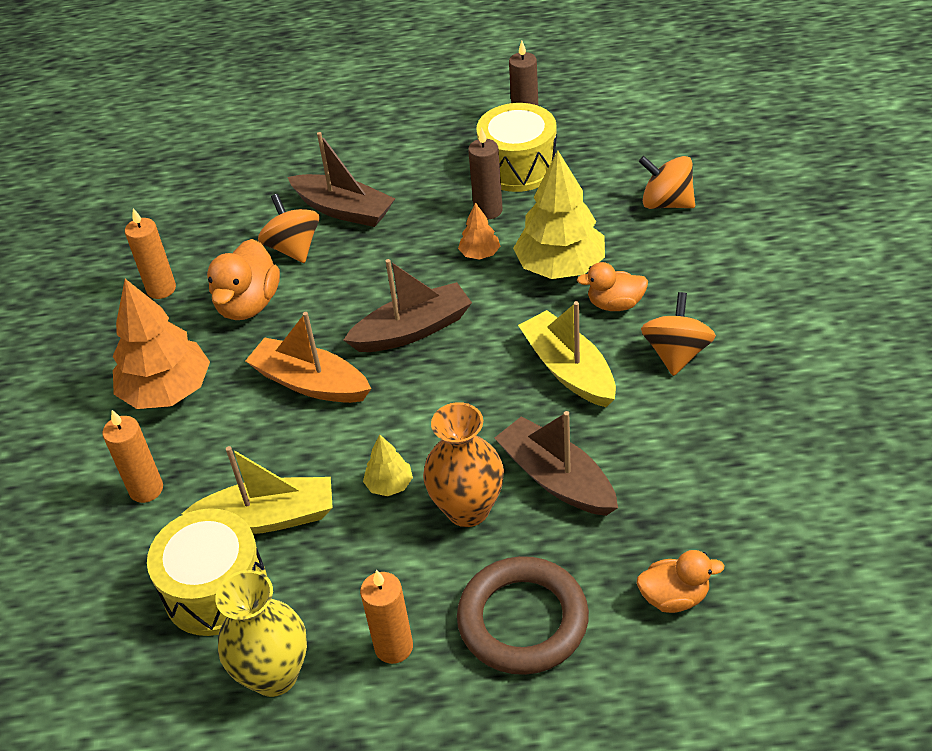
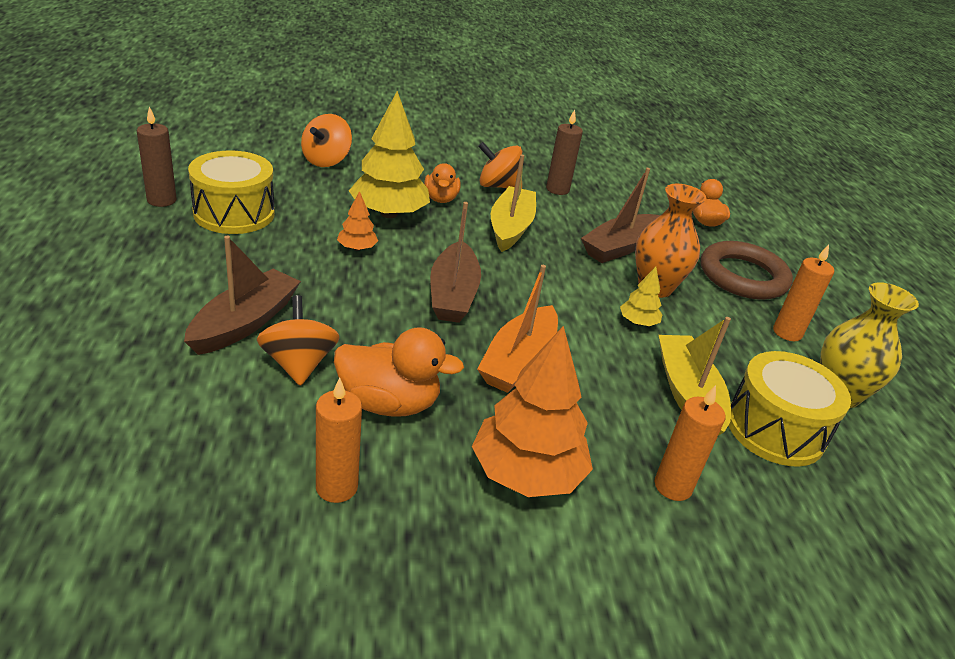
camera: 100 degrees left, 10 degrees down
orange spinning top [258,194,319,263] -> orange spinning top turned 105 degrees clockwise [257,295,340,386]
brown boat [344,259,472,352] -> brown boat turned 150 degrees counterclockwise [430,202,481,323]
brown candle [468,128,503,219] -> brown candle moved to [546,110,583,195]
yellow boat [518,301,616,407] -> yellow boat turned 135 degrees clockwise [491,154,536,252]

